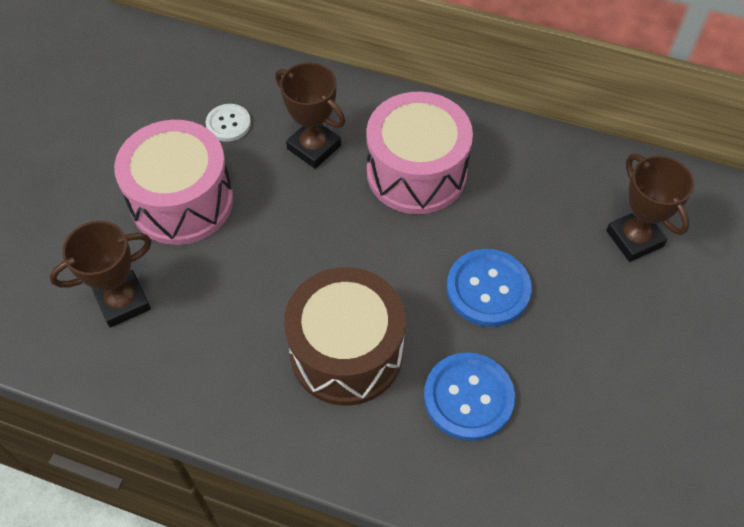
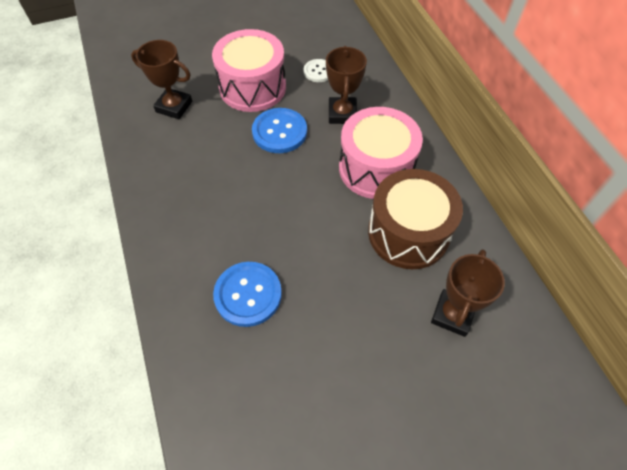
camera: 50 degrees right, 0 degrees up
brown drum [284,267,405,406] -> brown drum moved to [368,169,463,269]
blue button [447,249,532,327] -> blue button moved to [252,108,307,153]

